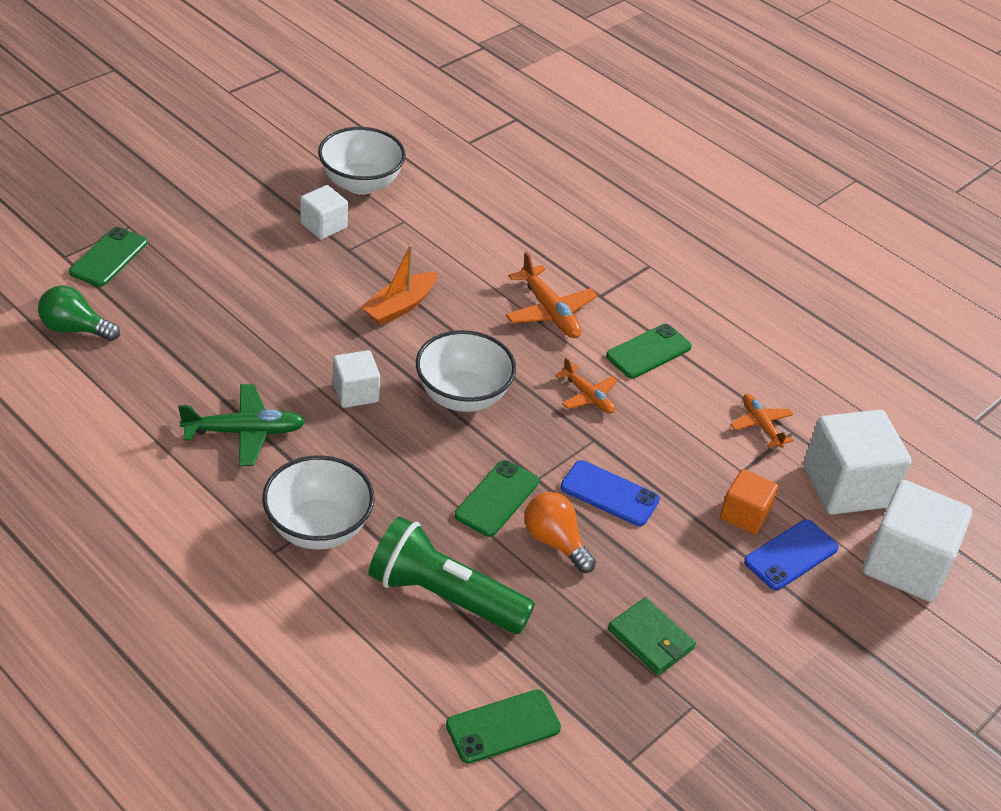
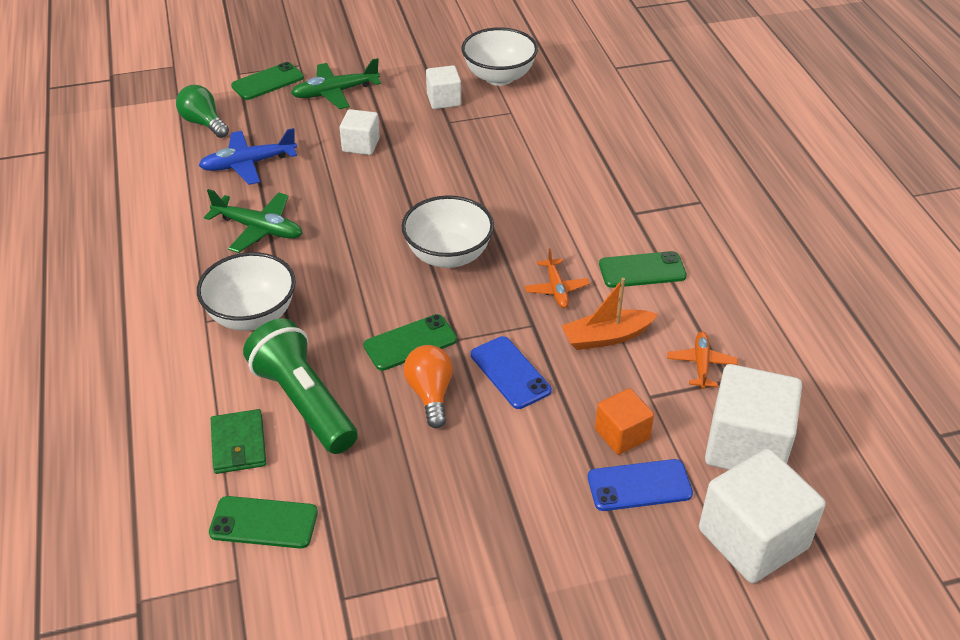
camera: 35 degrees right, 0 degrees up
white cube [333,350,380,408] -> white cube moved to [340,109,380,155]
orange boat [361,244,437,325] -> orange boat moved to [562,278,658,350]
orange plane [505,251,598,338] -> none
green wallet [608,597,696,675] -> green wallet moved to [211,409,266,474]
none -> blue plane [198,128,297,185]
none -> green plane [291,58,381,109]

